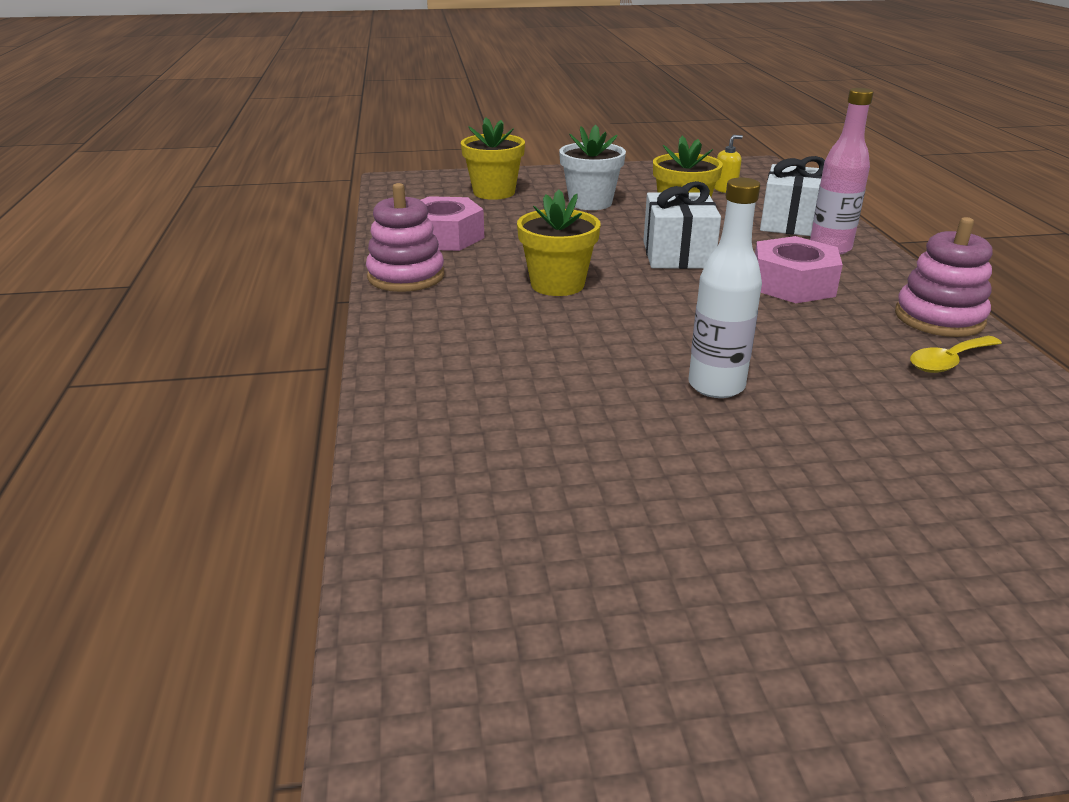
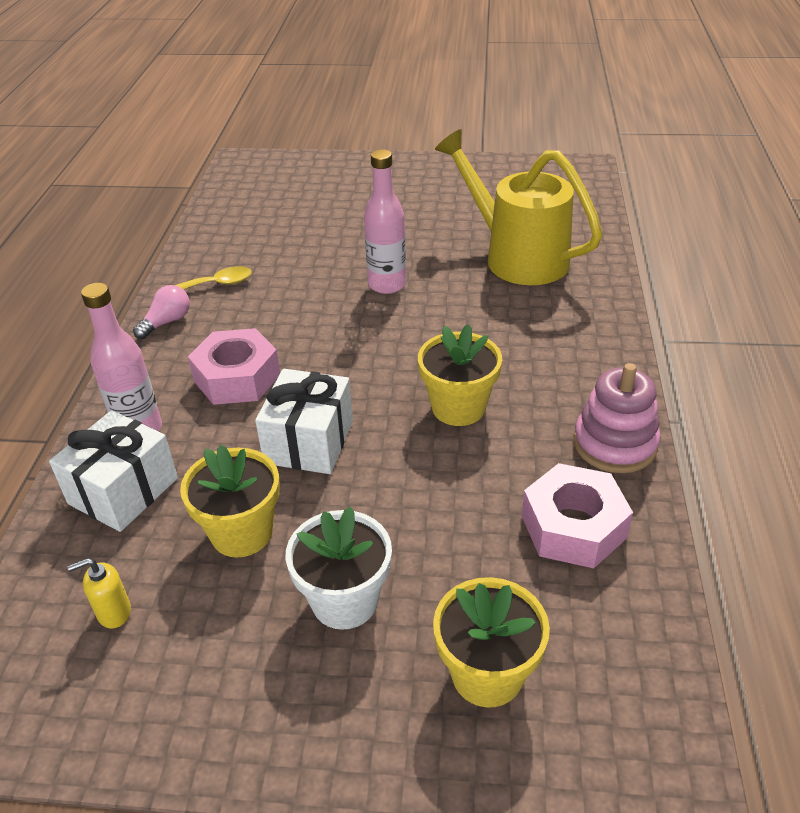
camera: 165 degrees left, 10 degrees up
white bottle [689,178,762,398] -> pink bottle [364,149,406,294]
pink stacking toy [895,217,993,337] -> pink light bulb [133,285,190,339]
none -> yellow watering can [435,129,602,285]

